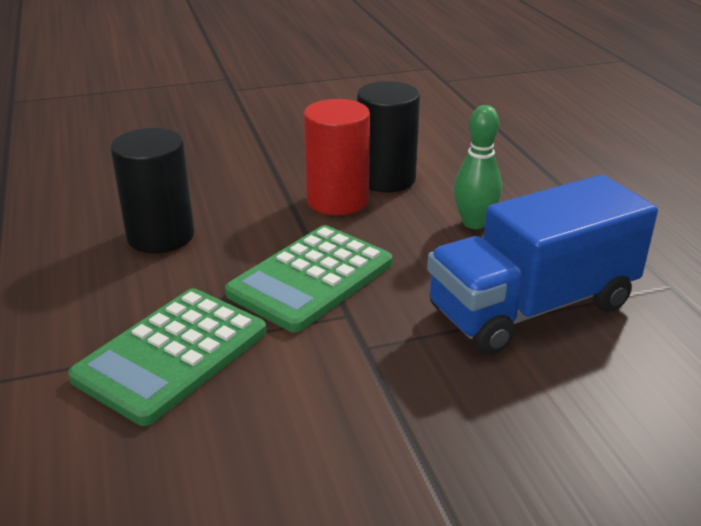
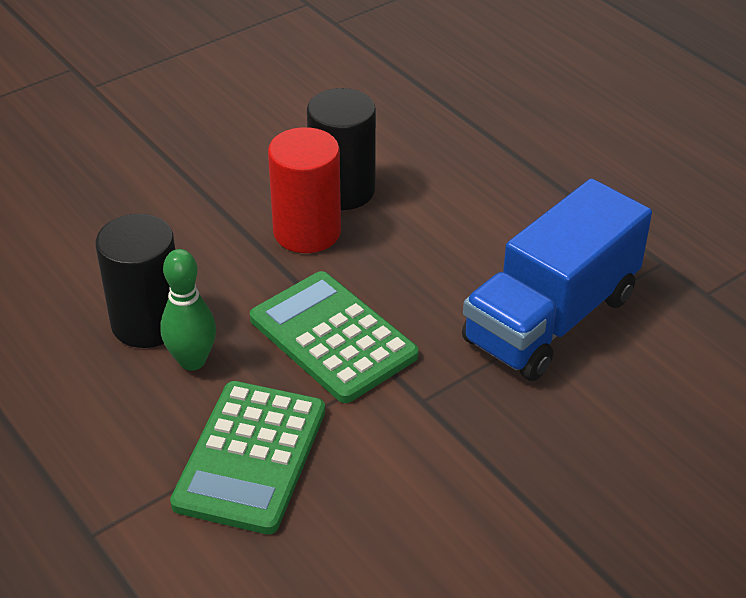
camera: 20 degrees left, 10 degrees up
green calculator [225,225,392,332] -> green calculator turned 120 degrees clockwise [250,271,419,403]
green bowling pin [454,105,502,229] -> green bowling pin moved to [160,249,216,371]

